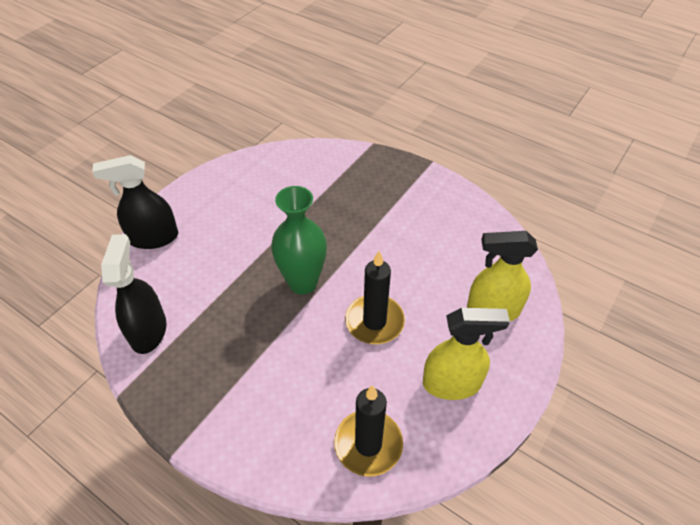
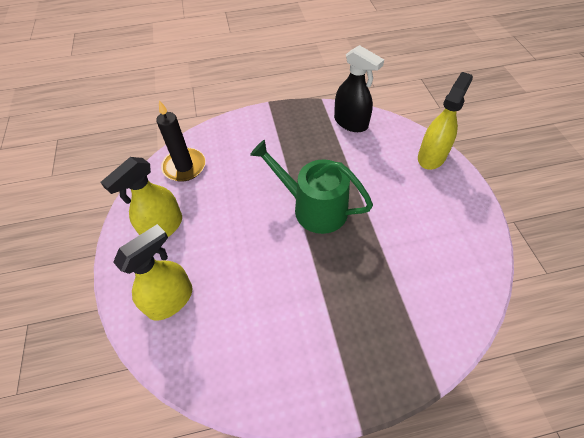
camera: 135 degrees right, 5 degrees up
black spray bottle [92,155,178,249] -> yellow spray bottle [418,72,473,170]
green vase [271,186,327,294] -> green watering can [250,140,373,234]
black candle [345,251,405,344] -> none

